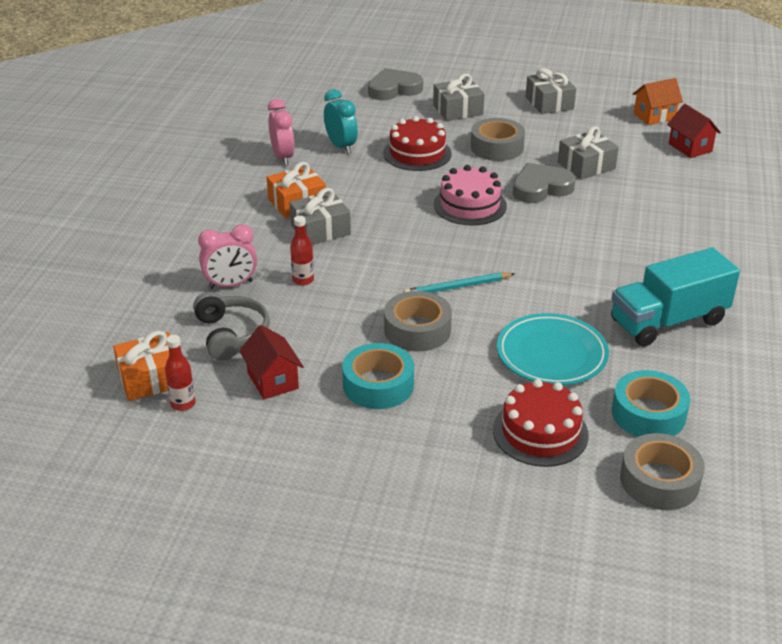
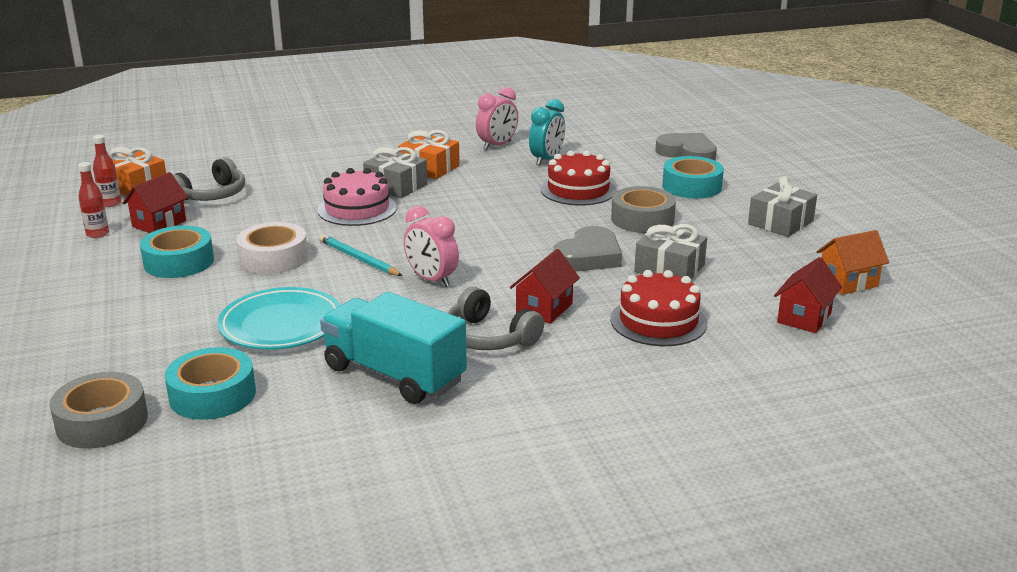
camera: 60 degrees right, 10 degrees down
pink clock [198,224,257,289] -> pink clock moved to [404,206,459,287]
red bottle [290,216,314,286] -> red bottle moved to [78,162,109,238]
grey tape [384,291,452,352] -> white tape [236,222,308,274]
grey gift [433,74,484,121] -> turquoise tape [662,156,724,199]
pink cake [433,165,507,226] -> pink cake moved to [318,168,397,226]
red cake [493,379,589,467] -> red cake moved to [610,270,707,346]
grey heart [513,163,575,203] -> grey heart turned 90 degrees clockwise [554,226,622,271]
orange house [633,78,683,125] -> orange house turned 60 degrees counterclockwise [816,230,889,295]
none -> grey headphones [448,287,544,350]
none -> red house [510,249,580,324]

